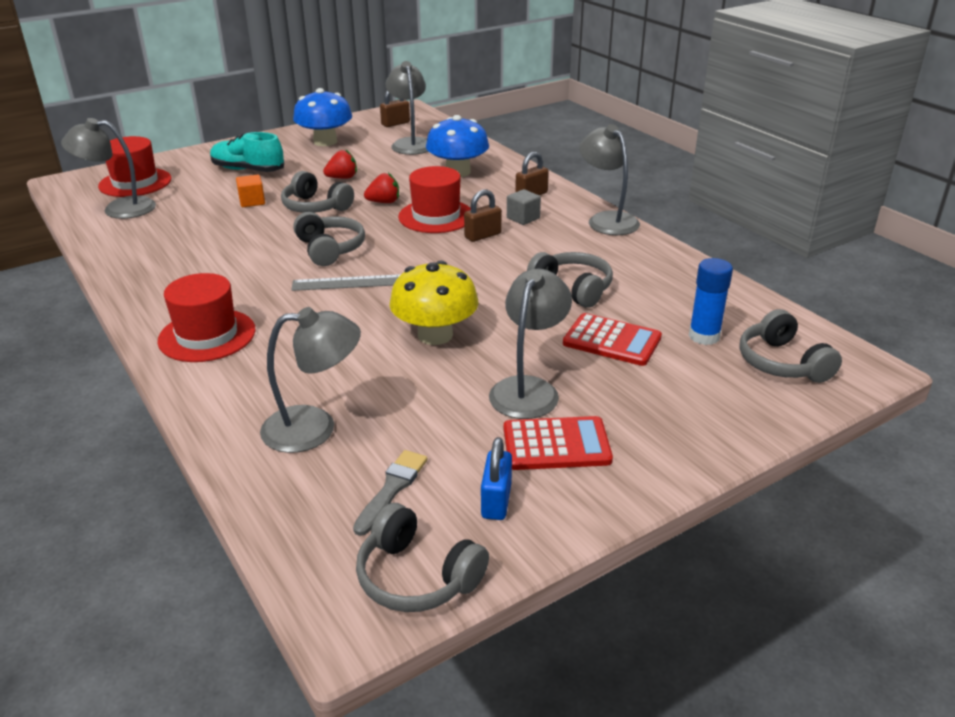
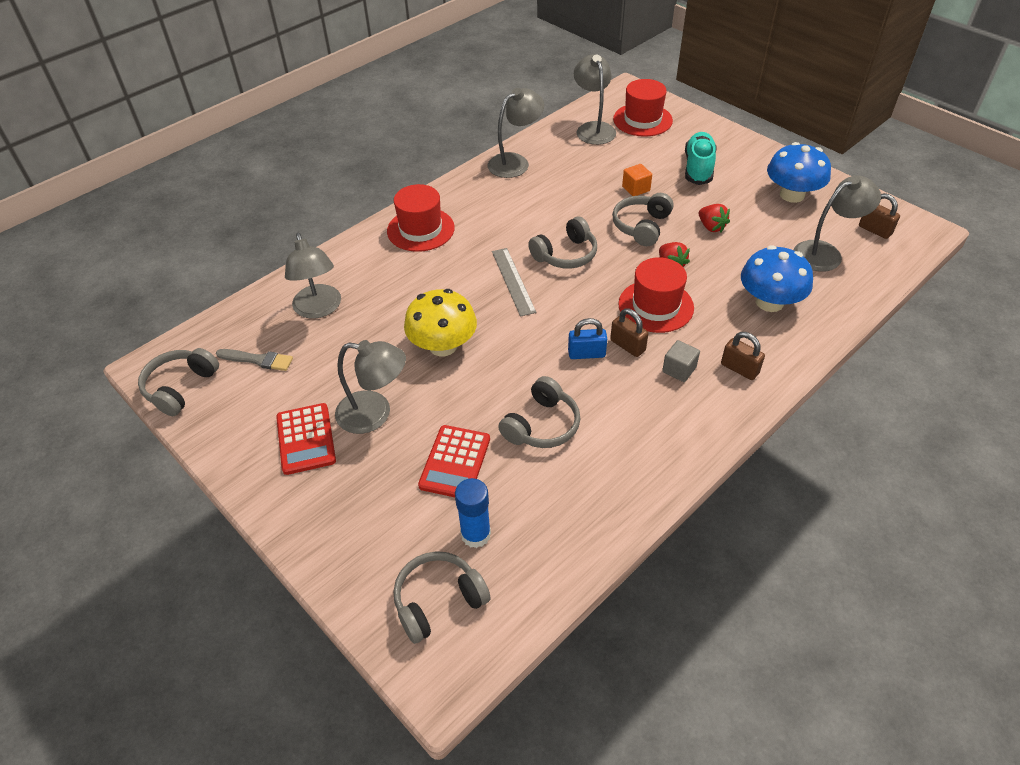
camera: 80 degrees right, 15 degrees up
blue padlock [481,437,512,520] -> blue padlock moved to [568,318,607,359]
grey lamp [579,124,640,235] -> grey lamp moved to [488,88,544,178]

